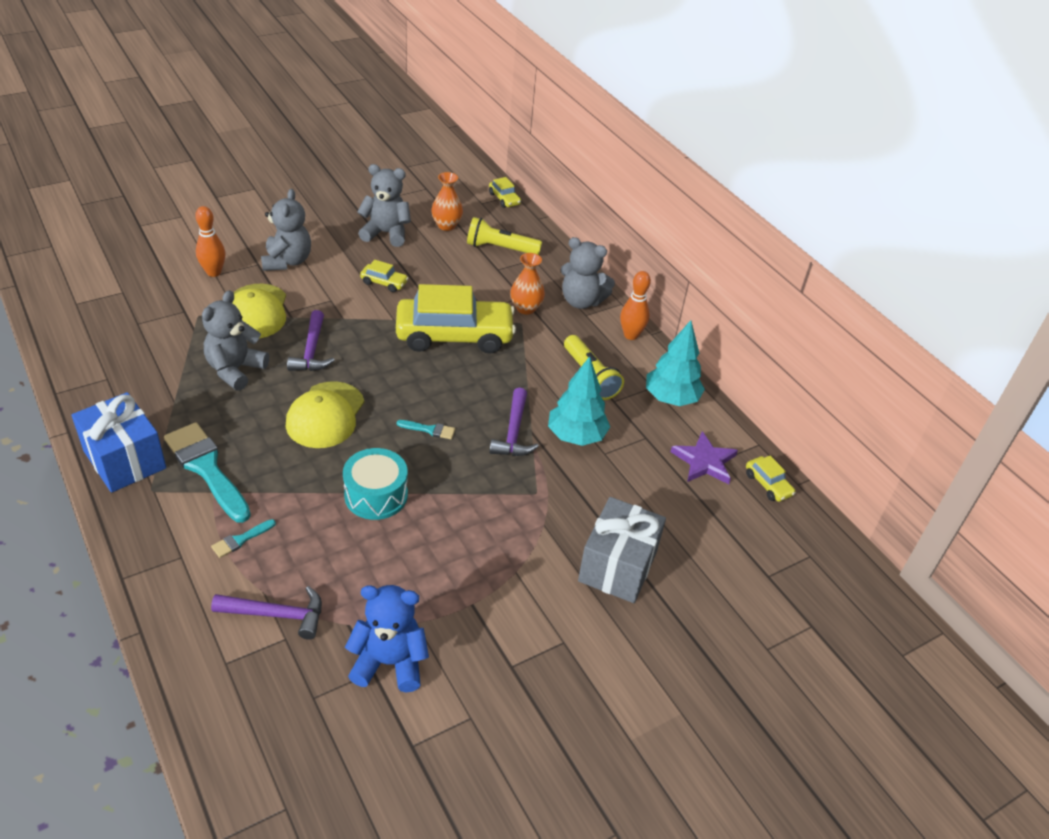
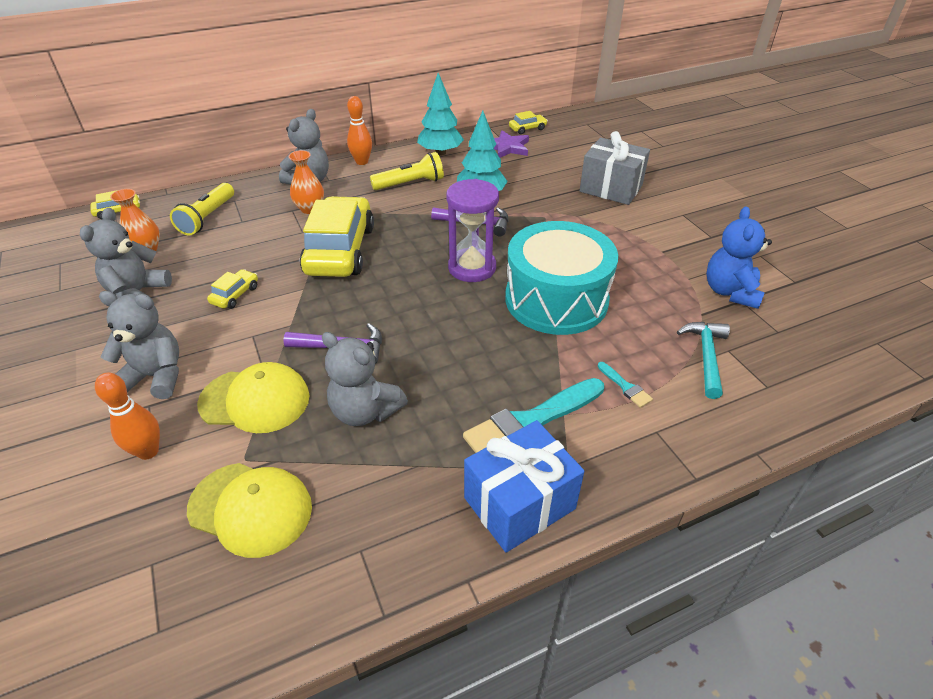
camera: 80 degrees left, 0 degrees up
purple hammer [211,586,322,640] -> turquoise hammer [677,322,730,399]
yellow cap [286,381,364,448] -> yellow cap moved to [187,463,312,558]
turquoise drum [343,448,408,520] -> turquoise drum [505,221,618,335], size x1.76
turquoise brush [397,420,455,439] -> purple hourglass [446,179,499,282]

